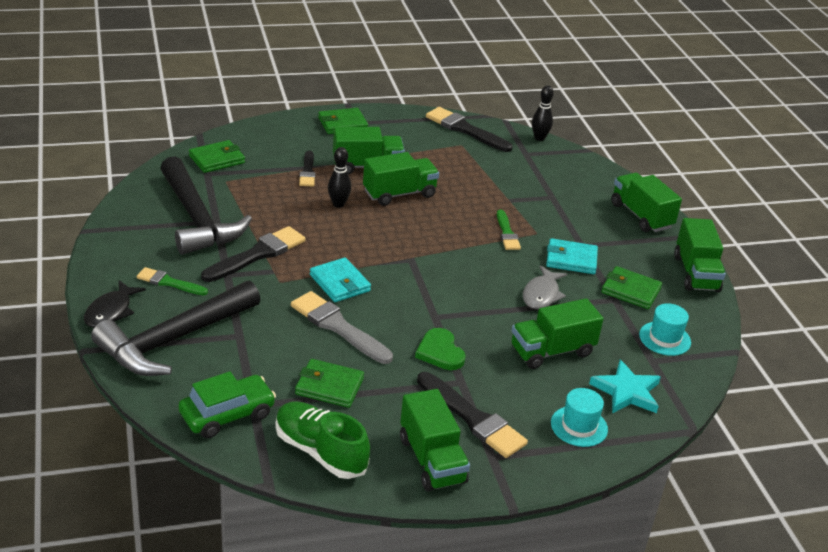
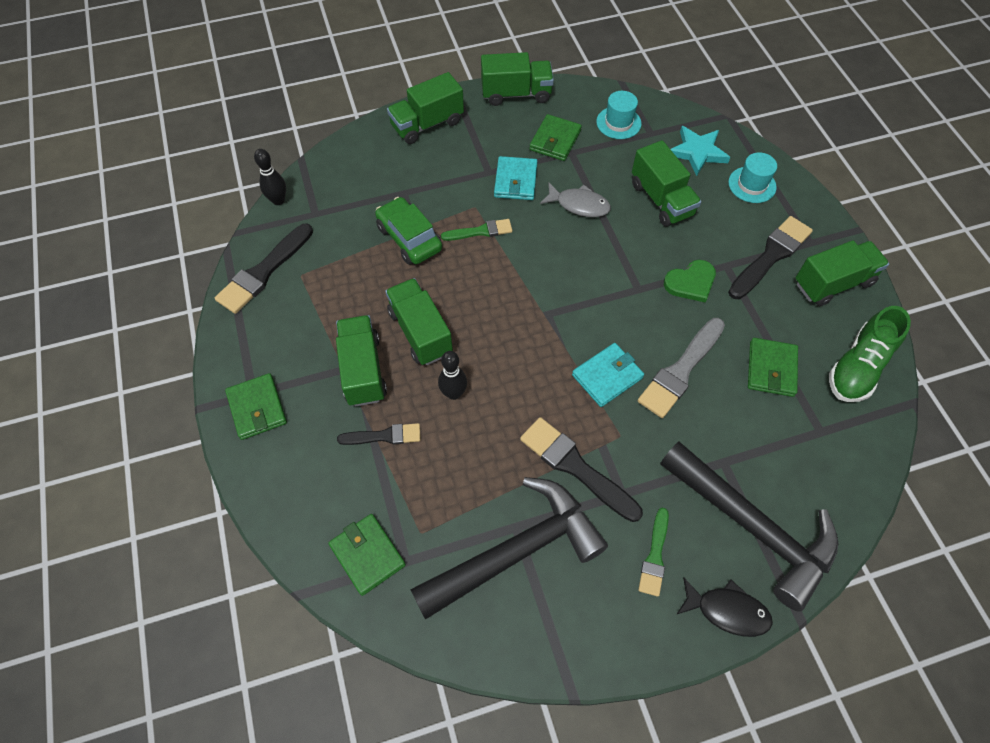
camera: 90 degrees left, 25 degrees up
green car [179,371,276,438] -> green car moved to [375,197,442,265]

